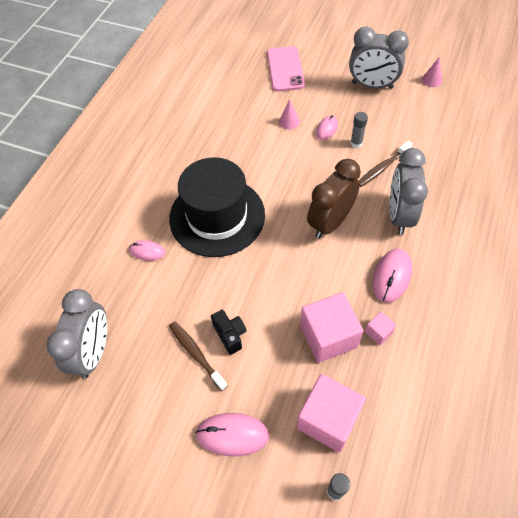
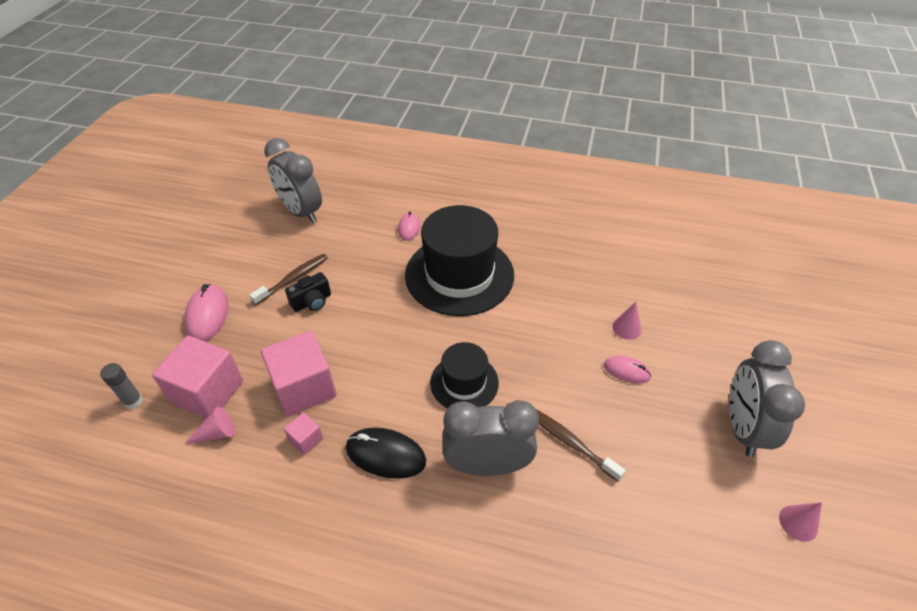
camera: 80 degrees right, 10 degrees down
grey clock [46,289,107,378] -> grey clock turned 45 degrees clockwise [264,138,322,223]
pink phone [267,46,305,91] -> none
brown clock [307,159,361,239] -> black hat [430,342,499,408]
grey glue stick [350,112,368,148] -> none
pink mouse [372,249,412,303] -> black mouse [346,428,426,479]
none -> pink cone [184,407,235,444]

